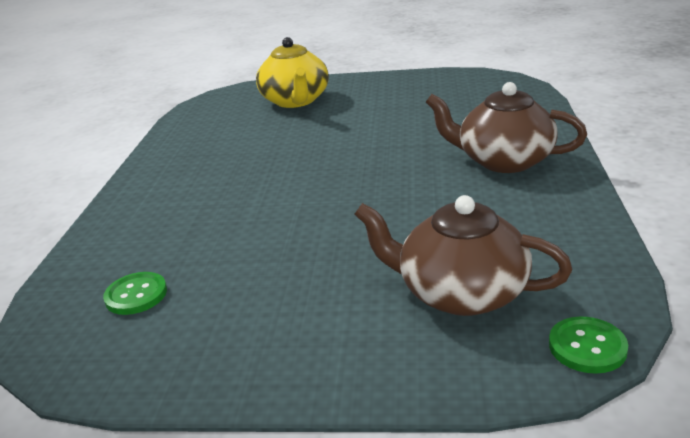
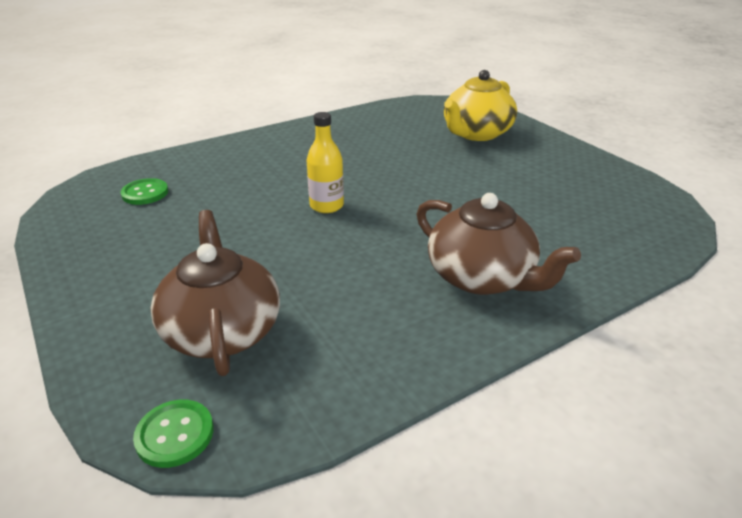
camera: 50 degrees right, 5 degrees up
brown teapot [425,82,587,173] -> brown teapot turned 150 degrees clockwise [417,193,581,295]
none -> yellow bottle [307,112,344,213]

